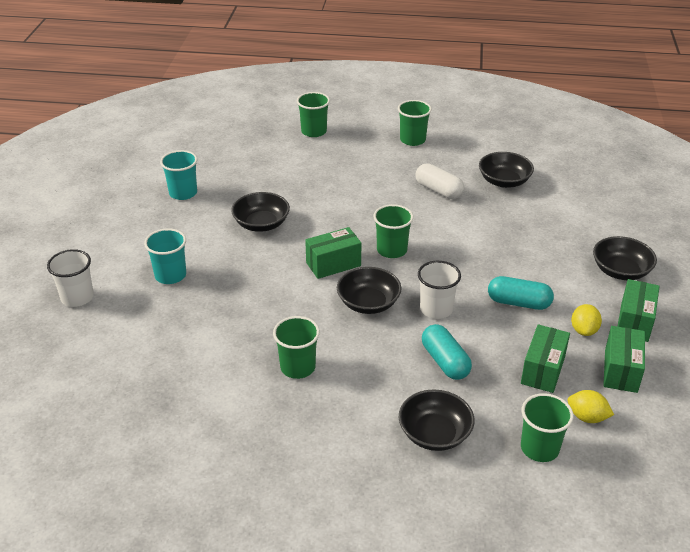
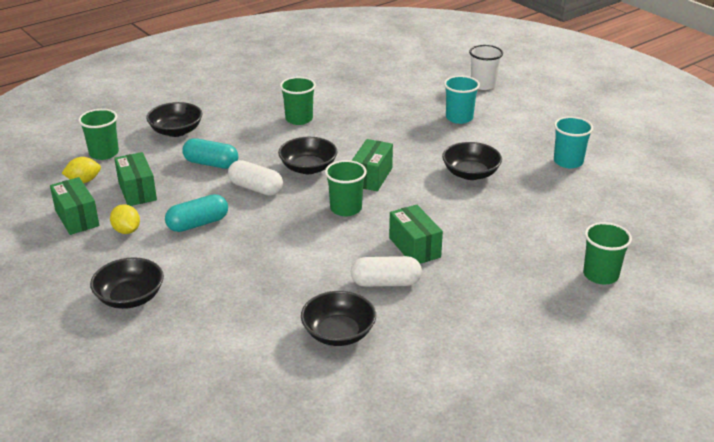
camera: 135 degrees right, 5 degrees down
green cup [398,100,432,146] -> none
white cup [418,261,461,319] -> white capsule [228,160,283,196]
green box [617,279,660,342] -> green box moved to [389,205,443,264]

